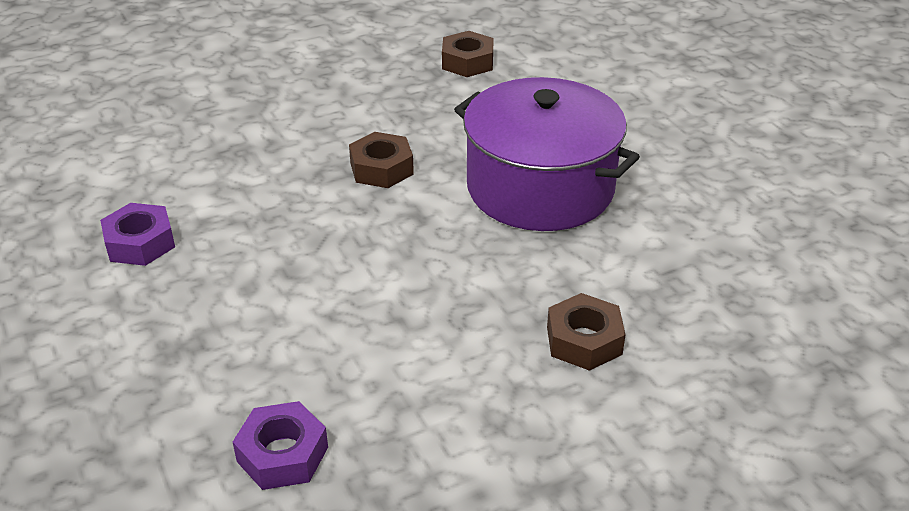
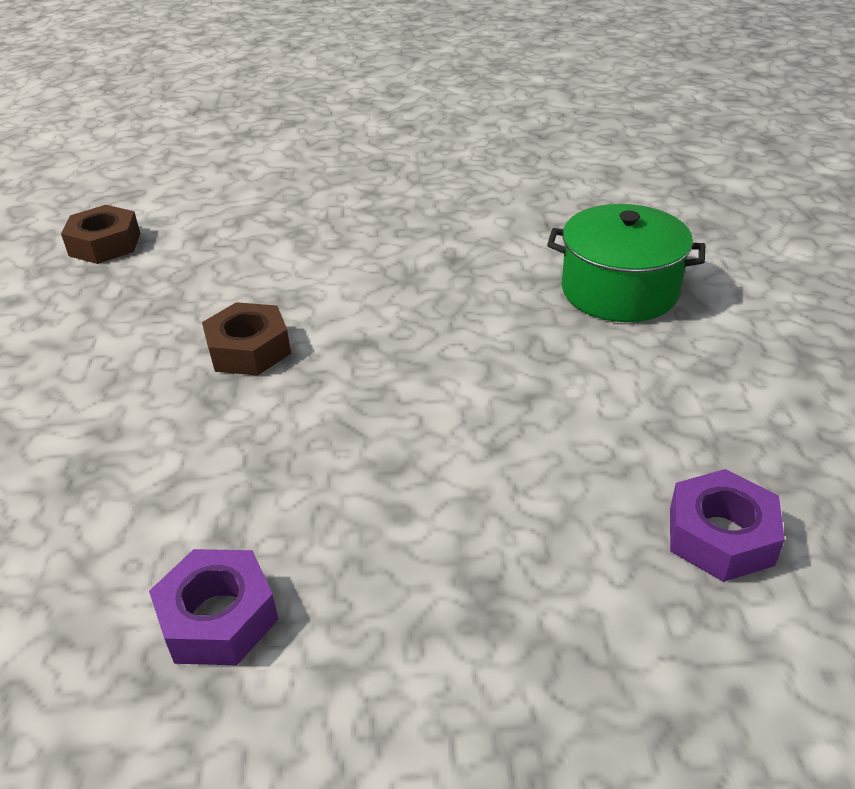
camera: 65 degrees left, 0 degrees up
purple pot [454,77,640,231] -> none
brown nut [547,293,626,371] -> green pot [547,204,705,322]

